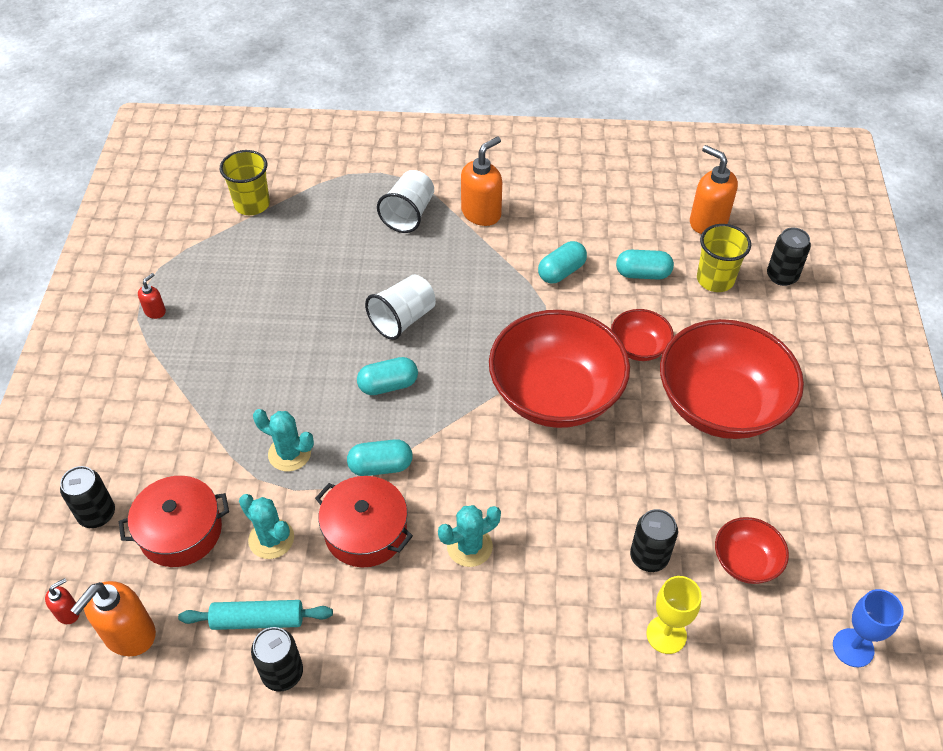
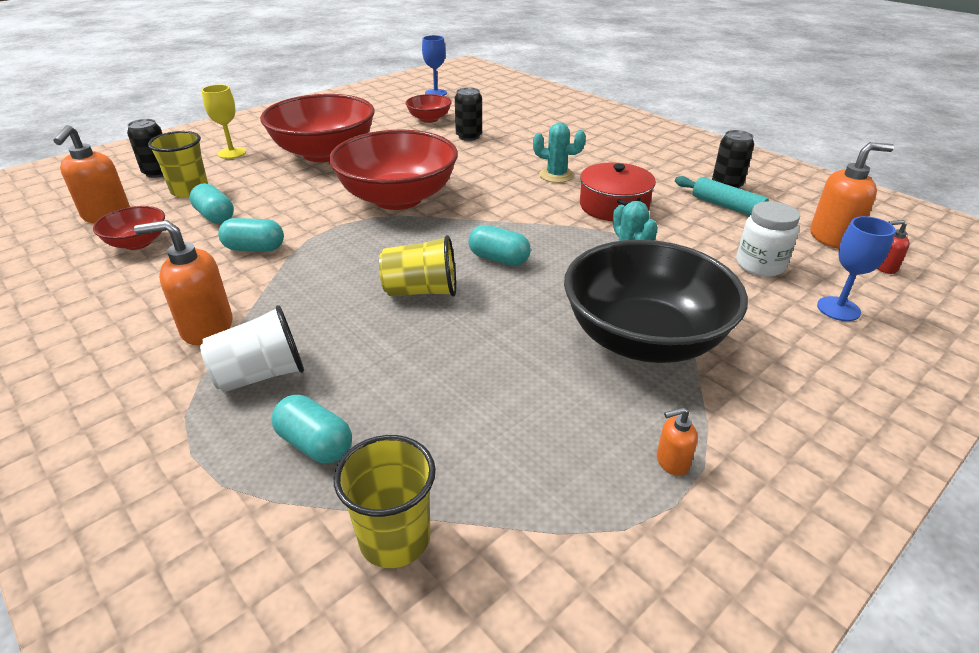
camera: 135 degrees left, 15 degrees down
black can [60,466,115,528] -> blue goblet [817,216,896,321]
red pot [119,476,229,567] -> white jar [736,202,800,277]
red soap dispenser [138,273,166,319] -> orange soap dispenser [657,407,698,476]
turquoise cactus [239,494,294,559] -> none
turquoise capsule [347,439,413,476] -> turquoise capsule moved to [271,395,352,463]
white cup [365,275,436,340] -> yellow cup [379,235,456,297]
red bowl [611,309,674,361] -> red bowl moved to [93,206,165,250]
yellow goblet [646,576,702,654] -> yellow goblet moved to [202,84,246,159]
none -> black bowl [564,240,748,363]

